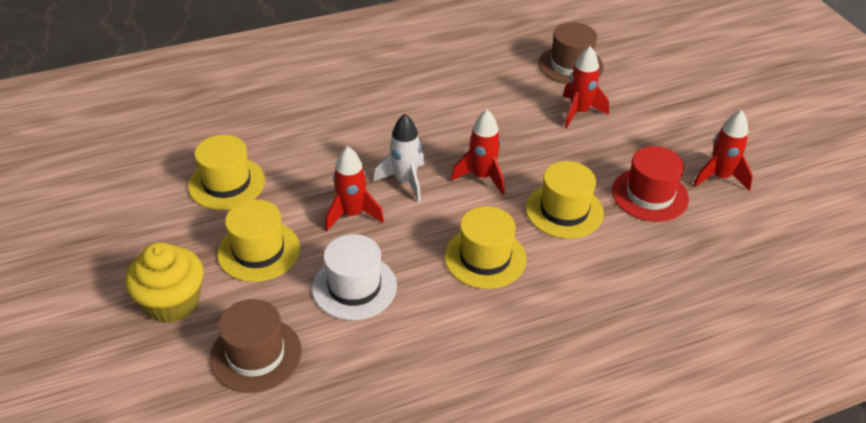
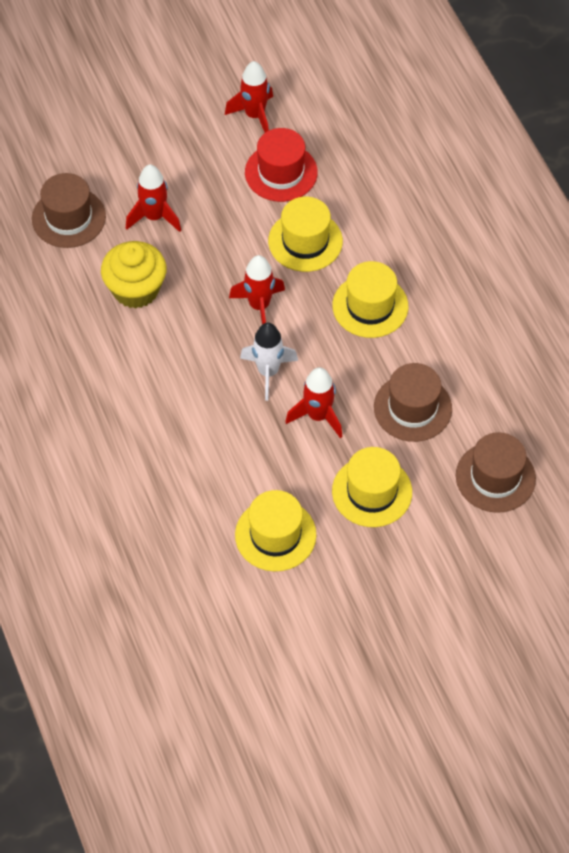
camera: 90 degrees left, 15 degrees up
yellow cupcake [125,242,204,323] -> yellow cupcake moved to [101,241,167,309]
white hat [312,234,397,320] -> brown hat [374,363,452,442]

